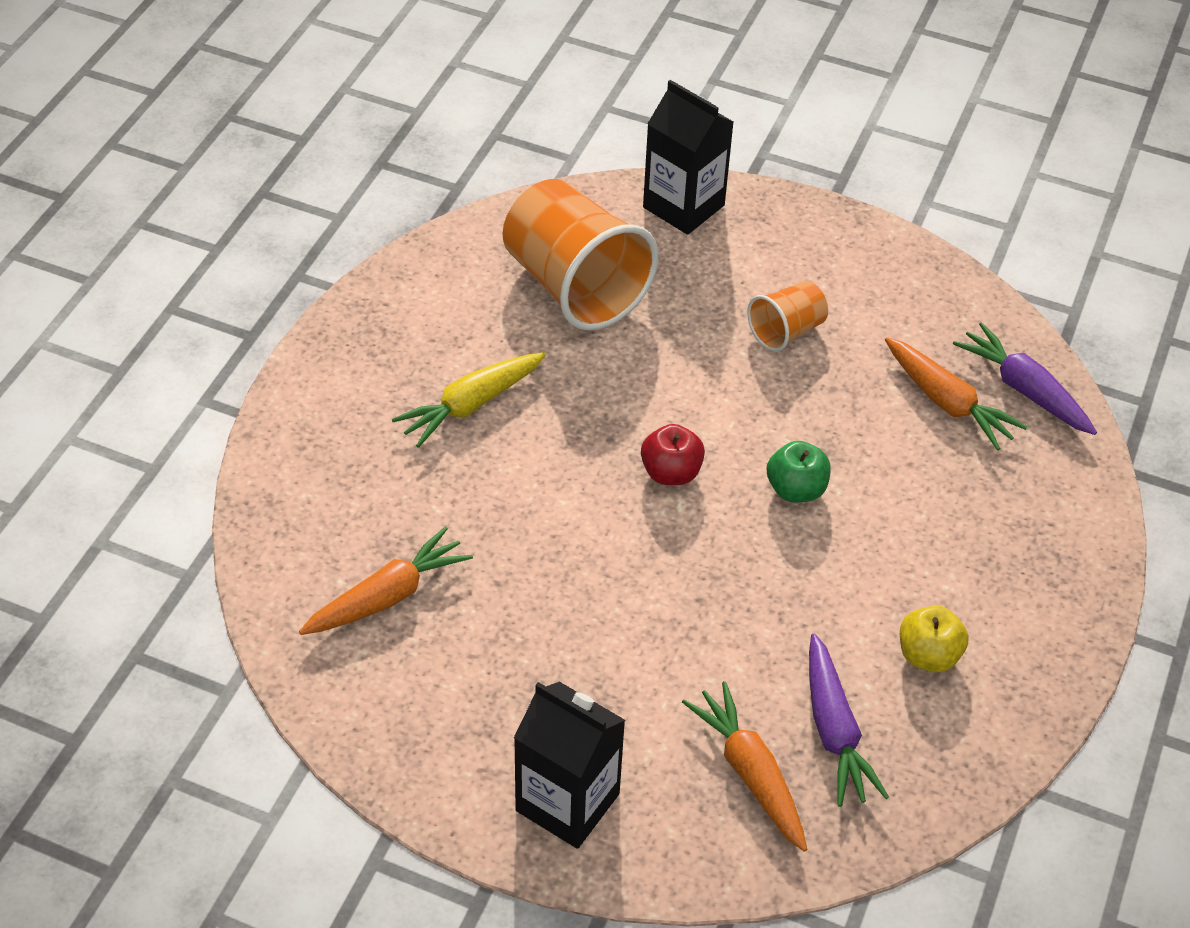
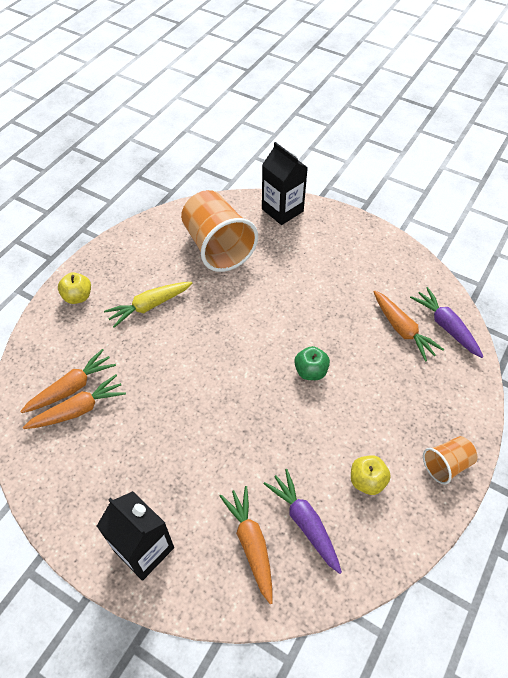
camera: 10 degrees right, 5 degrees up
red apple [641,424,705,485] -> none
orange cup [747,281,828,352] -> orange cup moved to [423,436,477,484]
purple carrot [809,633,889,807] -> purple carrot turned 150 degrees clockwise [264,469,342,574]
none -> orange carrot [20,349,116,413]
none -> yellow apple [58,273,91,304]

